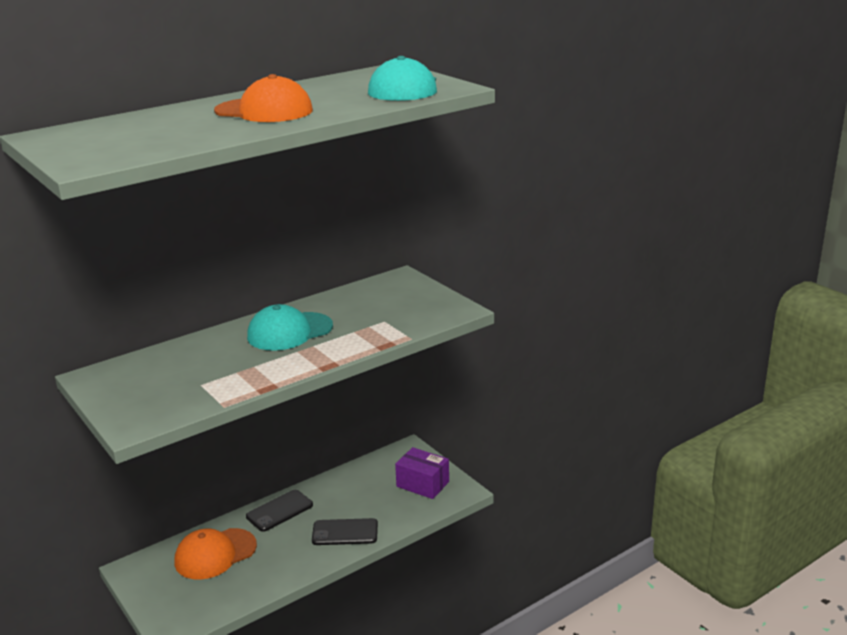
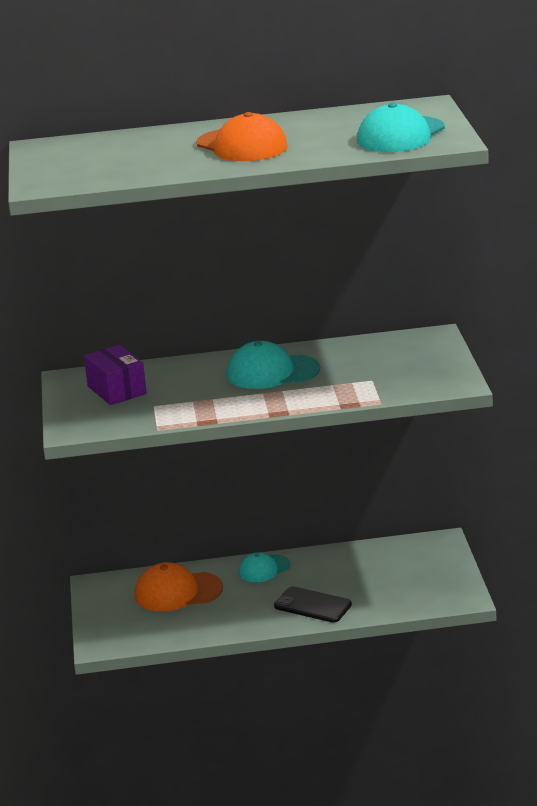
camera: 30 degrees right, 0 degrees up
black phone [246,490,313,532] -> turquoise cap [239,552,291,582]
purple box [395,447,449,499] -> purple box moved to [84,345,147,405]

